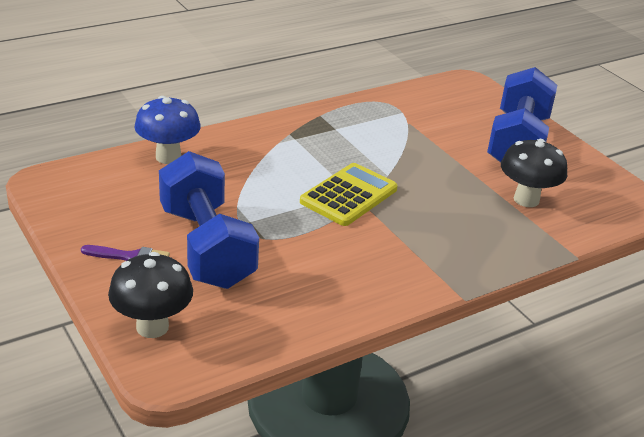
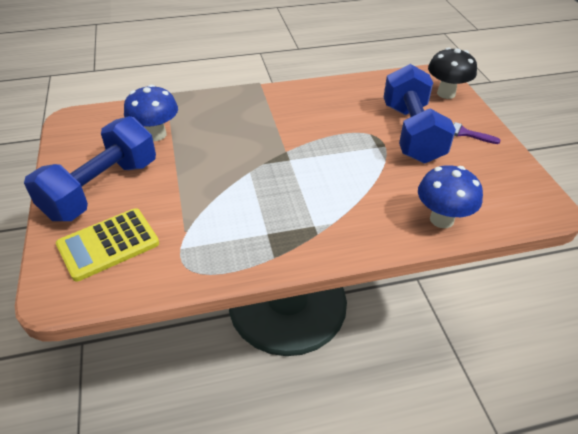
camera: 160 degrees left, 10 degrees up
yellow calculator [300,163,398,226] -> yellow calculator moved to [56,208,159,282]
black mushroom [501,139,567,207] -> blue mushroom [124,85,178,141]

